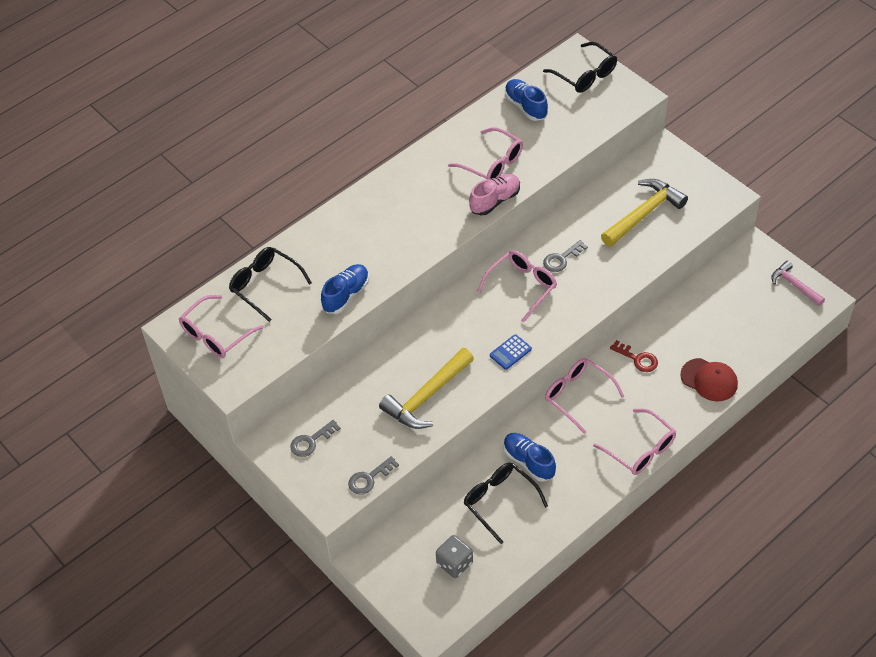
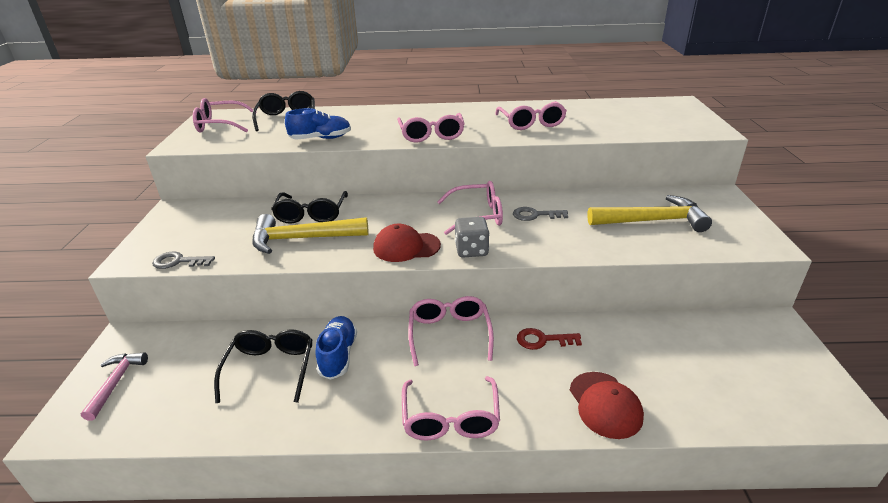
camera: 40 degrees right, 20 degrees down
grey key [290,420,341,457] -> none
grey dice [436,535,473,578] -> grey dice moved to [455,217,489,257]
pink shoe [469,174,520,216] -> none
blue calculator [490,334,532,370] -> red cap [373,224,441,262]
blue shoe [505,79,548,121] -> none
black glasses [543,42,617,93] -> black glasses moved to [271,191,348,224]
red key [610,340,658,372] -> red key turned 105 degrees clockwise [517,328,582,350]
pink hammer [771,261,825,306] -> pink hammer moved to [81,352,148,421]
none -> pink glasses [397,113,465,143]

